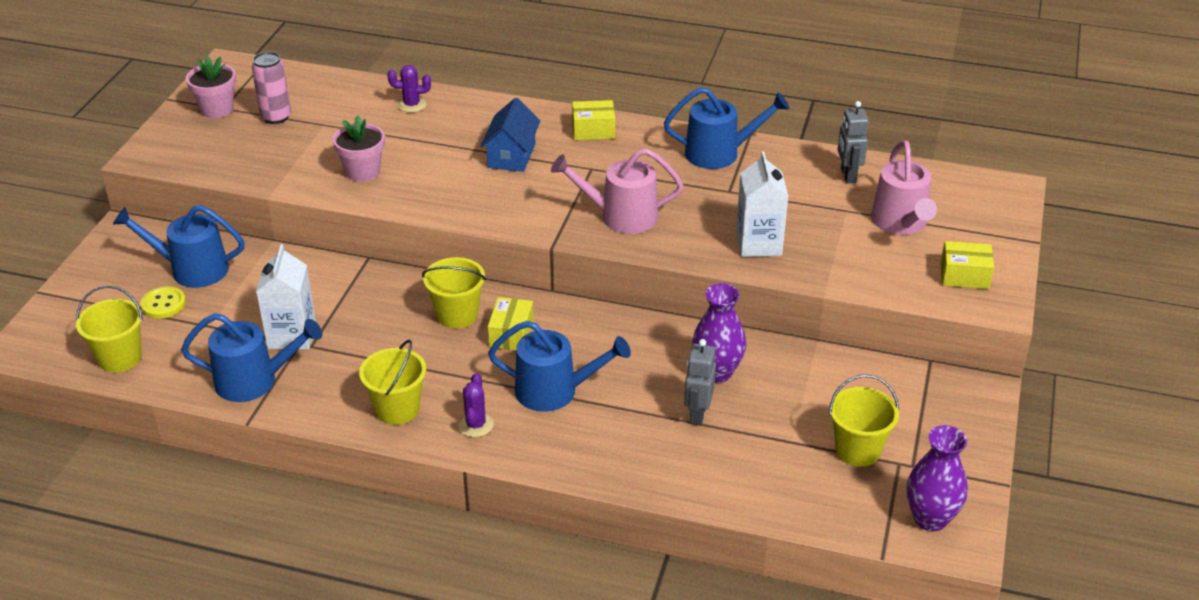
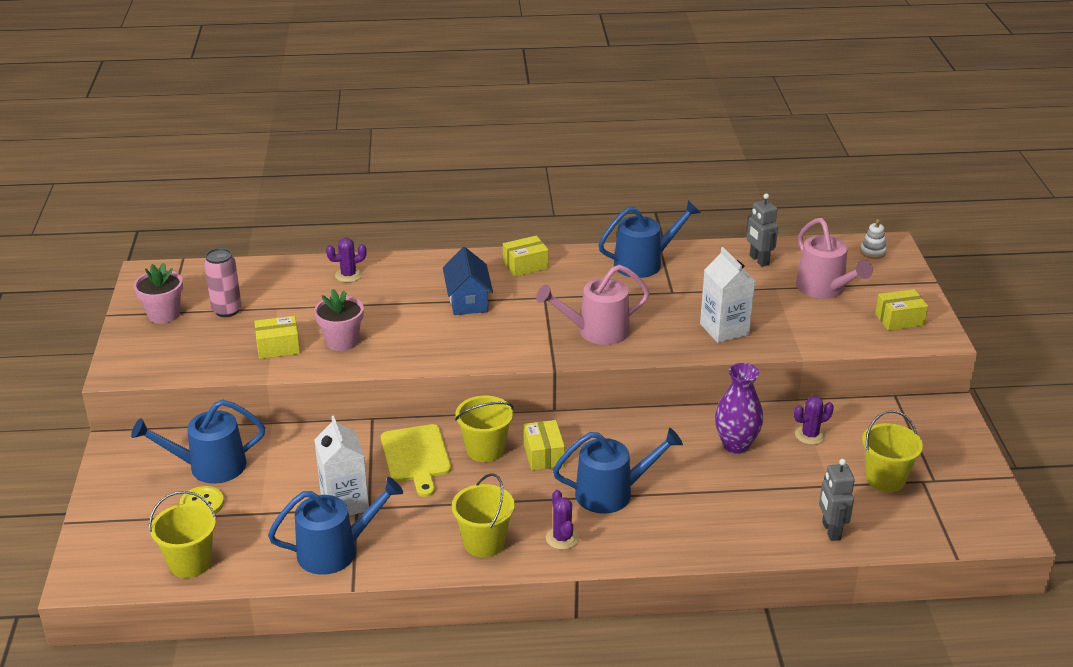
camera: 20 degrees left, 5 degrees down
grey robot [684,339,716,426] -> grey robot moved to [819,459,855,541]
purple vase [907,425,968,531] -> none
none -> yellow box [254,316,300,359]
none -> yellow cutting board [381,424,451,497]
none -> purple cactus [794,396,834,445]
none -> white stacking toy [860,220,887,259]

